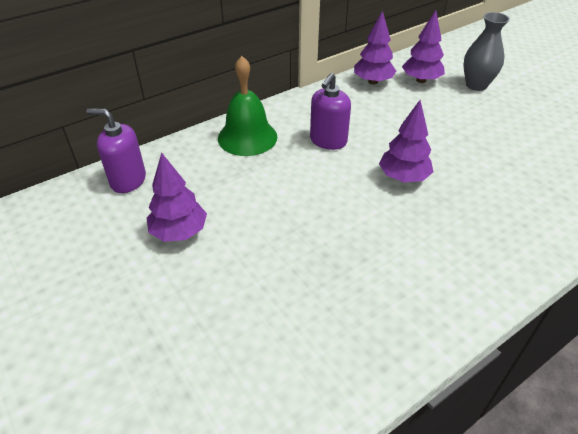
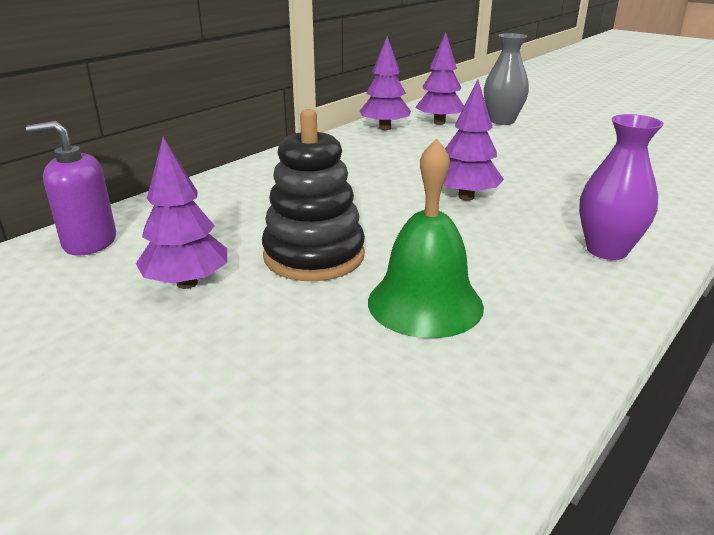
camera: 15 degrees left, 15 degrees down
green bell [218,56,277,156] -> green bell moved to [368,138,484,338]
purple soap dispenser [310,73,351,150] -> none
none -> black stacking toy [262,109,365,281]
none -> purple vase [579,114,664,260]

